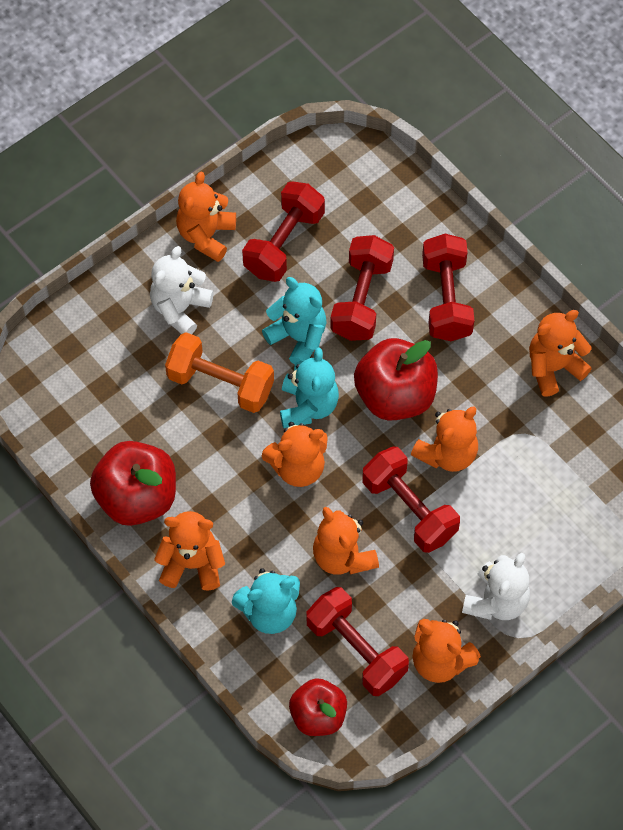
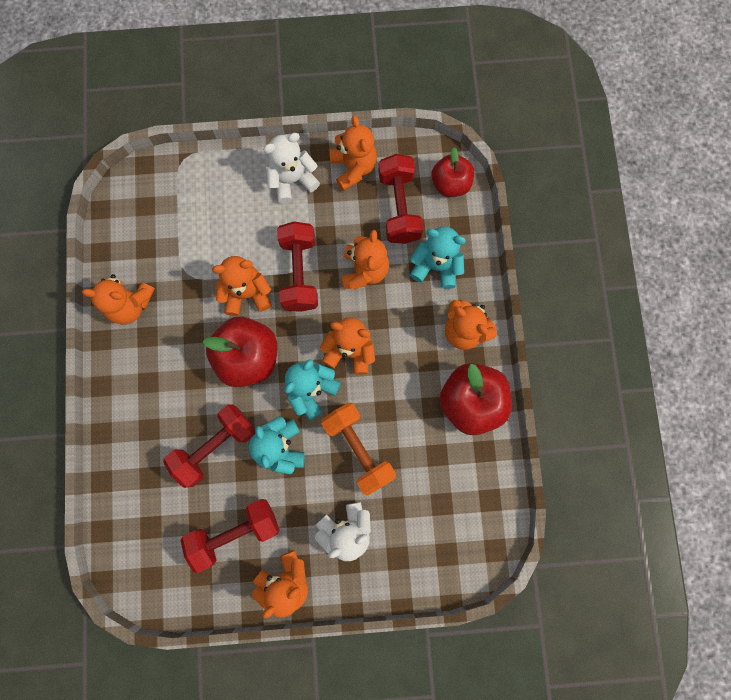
camera: 145 degrees left, 15 degrees up
red dumbbell [422,234,474,341] -> none

